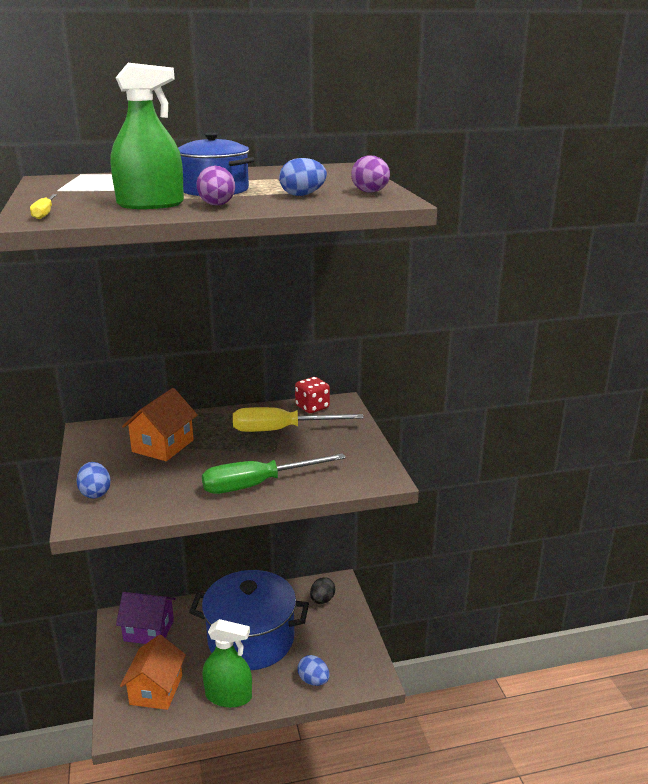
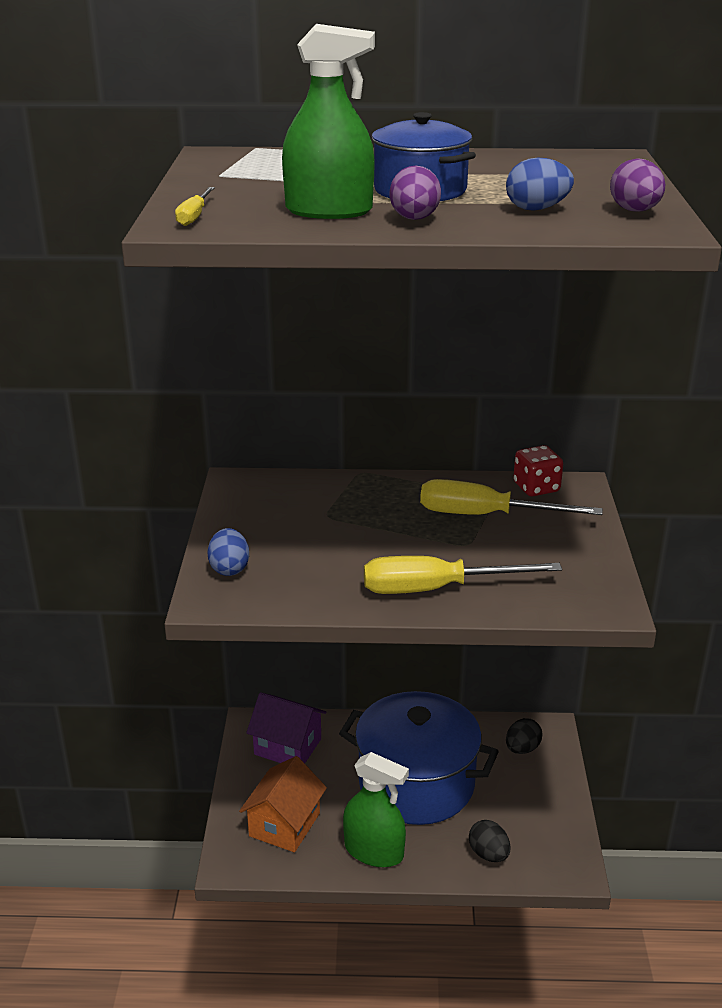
camera: 15 degrees right, 5 degrees up
orange house [122,388,198,461] -> none
green screwdriver [202,453,346,494] -> yellow screwdriver [364,556,562,594]
blue egg [298,655,330,686] -> black egg [469,820,510,862]

